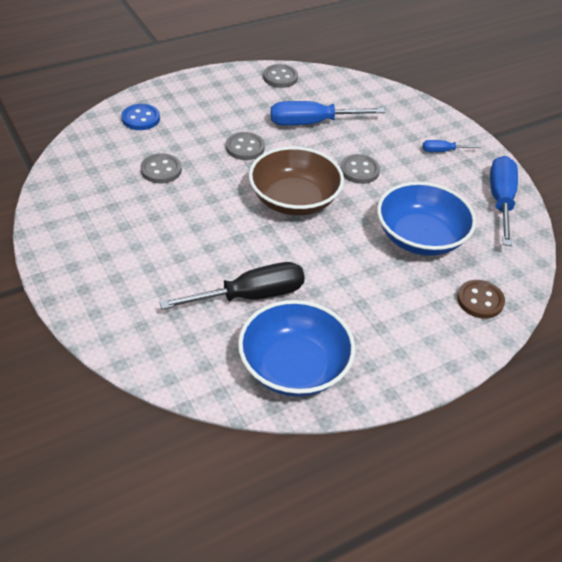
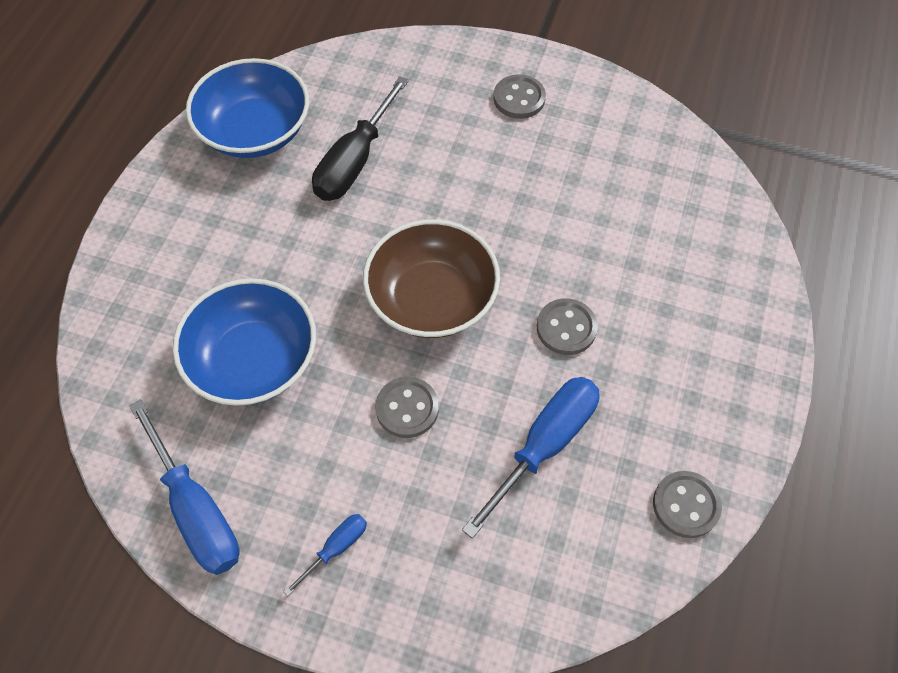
camera: 140 degrees right, 15 degrees up
blue button [121,104,160,130] -> none
grey button [140,153,182,183] -> grey button moved to [493,74,546,119]
brown button [457,280,505,319] -> none

